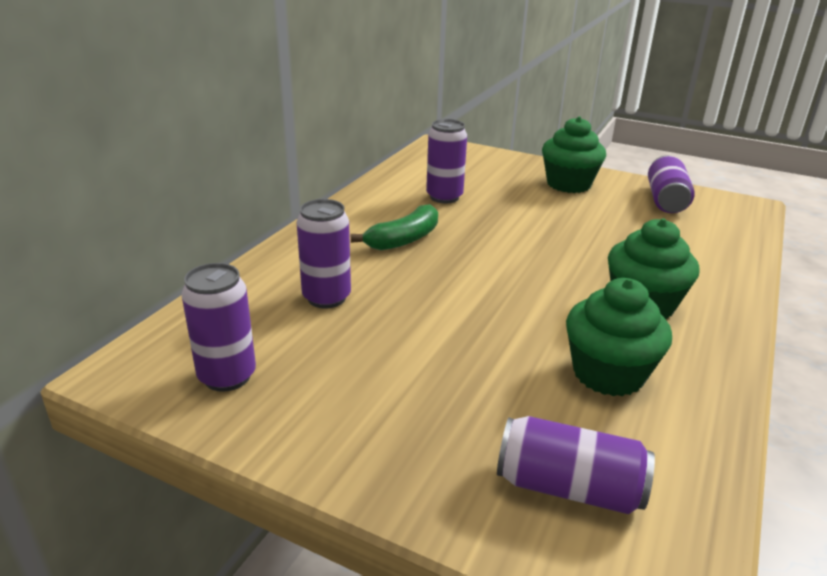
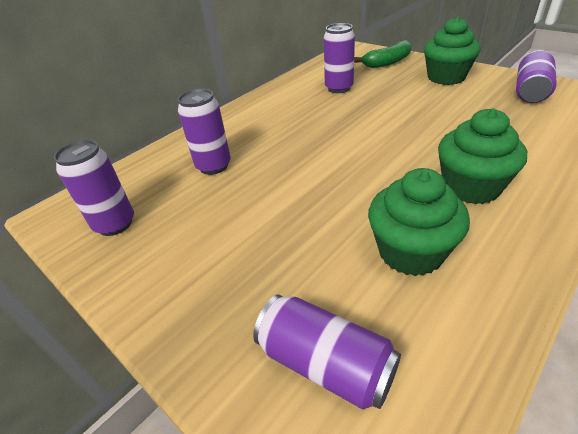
camera: 20 degrees right, 10 degrees up
green banana [351,204,438,250] -> green banana moved to [354,40,412,68]

